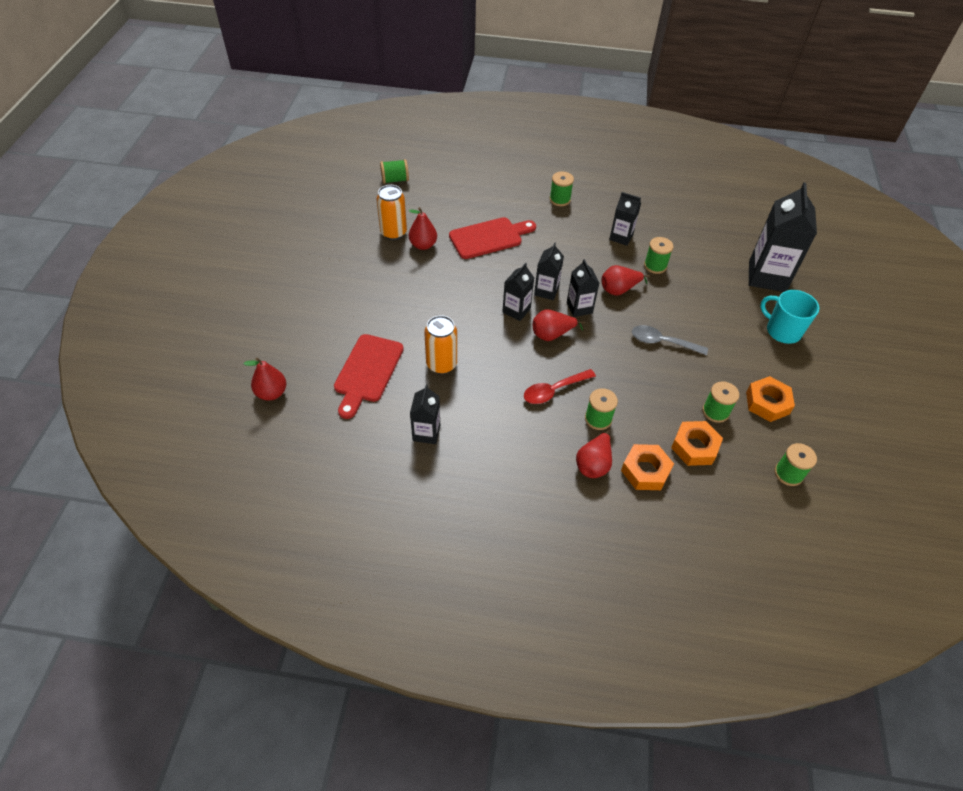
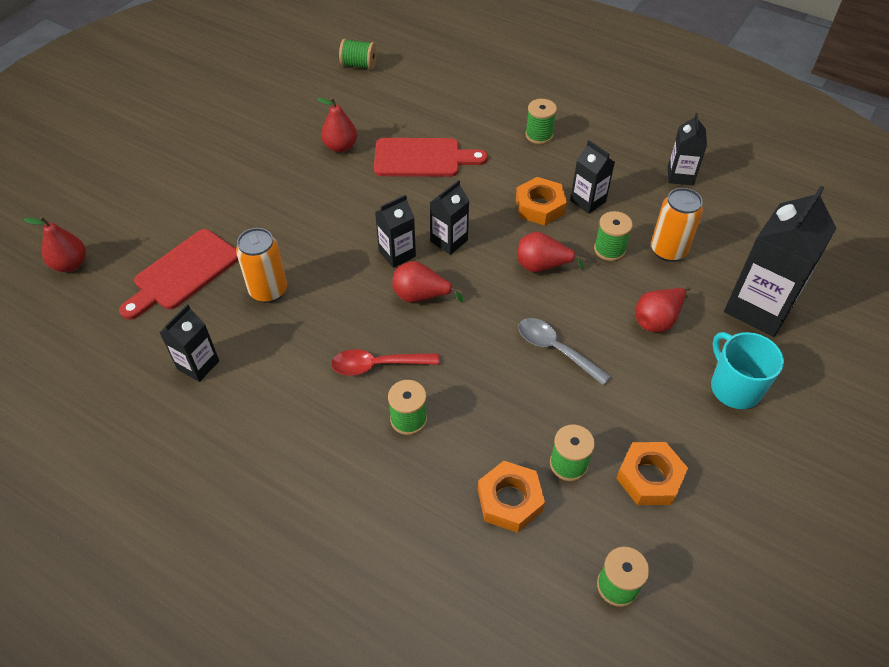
camera: 25 degrees right, 0 degrees up
orange can [377,185,407,240] -> orange can moved to [651,188,703,262]
black carton [567,259,599,317] -> black carton moved to [668,113,707,185]
red pear [576,429,612,478] -> red pear moved to [635,287,690,332]
orange nut [621,444,674,490] -> orange nut moved to [516,177,567,225]

